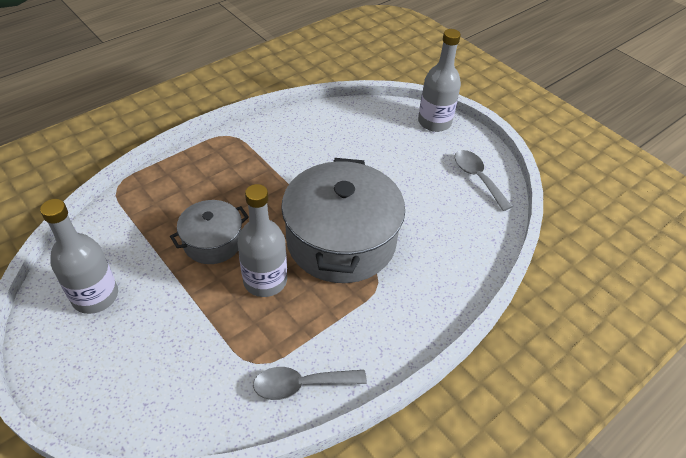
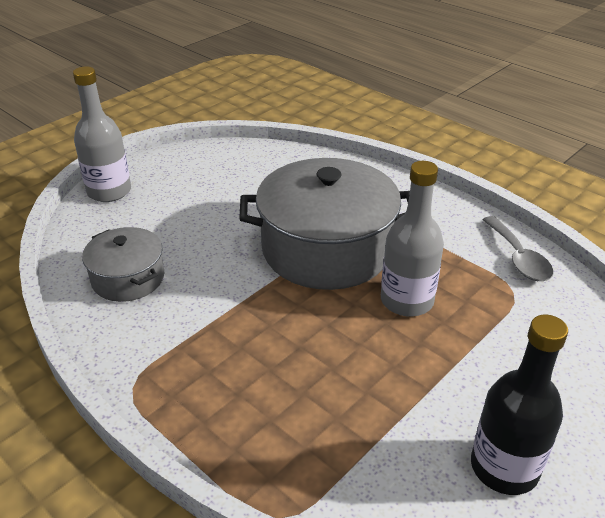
camera: 95 degrees left, 10 degrees down
grey bottle [40,199,118,314] -> black bottle [471,315,568,495]
grey pot [170,200,249,264] -> grey pot moved to [82,227,164,302]
grey spoon [455,150,512,211] -> none

